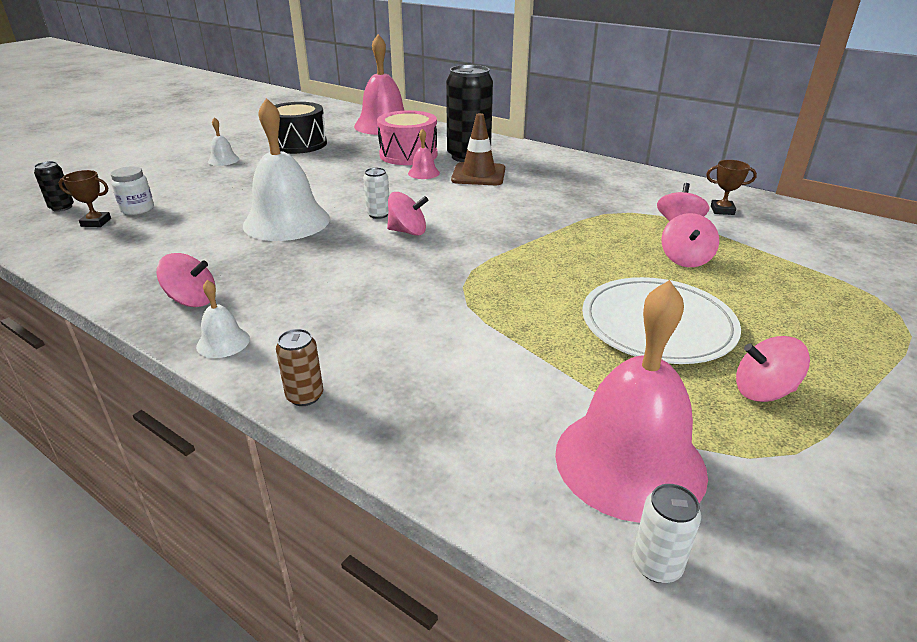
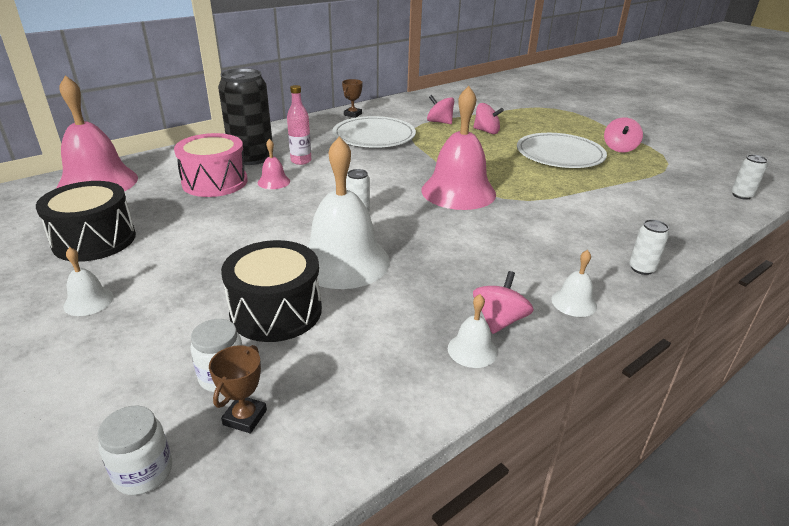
camera: 75 degrees left, 0 degrees up
black can [34,161,74,212] -> white jar [98,406,172,495]
brown can [276,329,323,406] -> white can [629,220,669,275]
pink spinning top [387,192,428,236] -> none
brown traffic cone [451,113,505,185] -> pink bottle [287,85,311,165]
pink bell [555,280,708,523] -> pink bell moved to [421,86,496,210]
brown trophy [706,160,757,215] -> brown trophy moved to [342,79,363,118]
none -> black drum [221,240,322,342]
none -> white plate [333,116,416,148]
none -> white bell [448,294,498,368]

